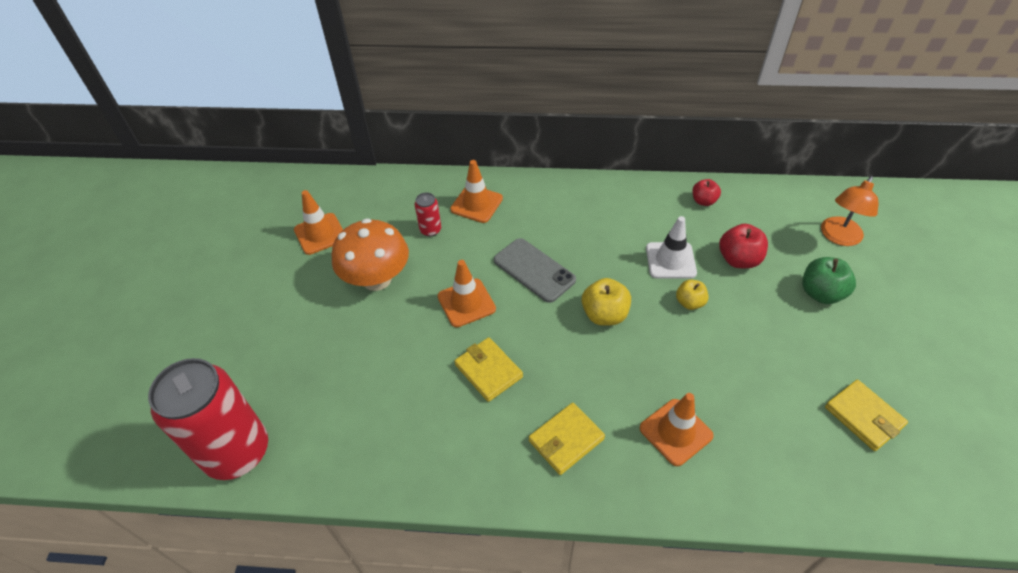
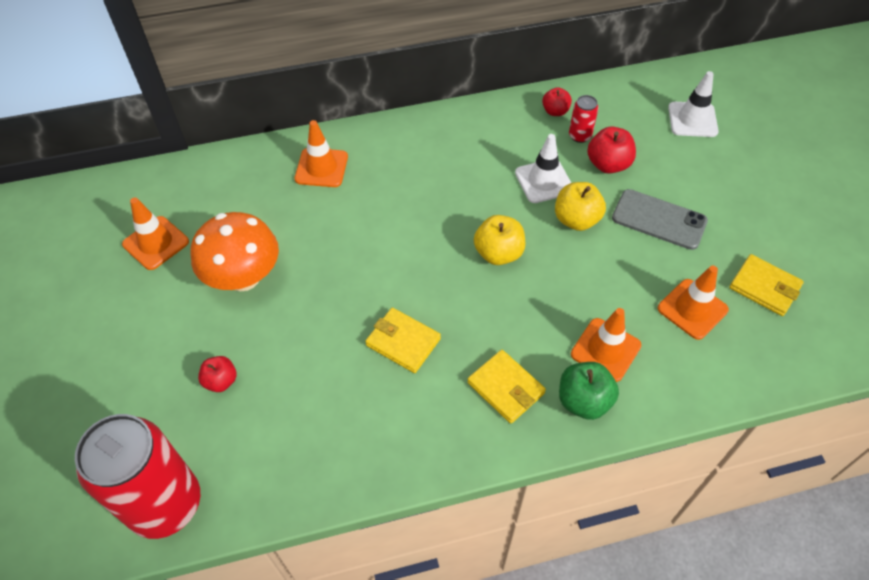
camera: 20 degrees left, 5 degrees up
red can [415,193,441,236] -> red can moved to [569,95,599,143]
orange traffic cone [438,260,496,327] -> orange traffic cone moved to [658,266,729,340]
grey phone [494,238,576,303] -> grey phone moved to [612,189,708,250]
yellow wallet [529,403,605,475] -> yellow wallet turned 75 degrees counterclockwise [467,350,546,423]
yellow apple [676,279,709,310] -> yellow apple [555,182,606,231], size x1.55
green apple [802,257,856,304] -> green apple moved to [559,362,619,420]
orange lamp [821,176,878,246] -> white traffic cone [668,71,719,137]
none -> red apple [198,356,237,392]

